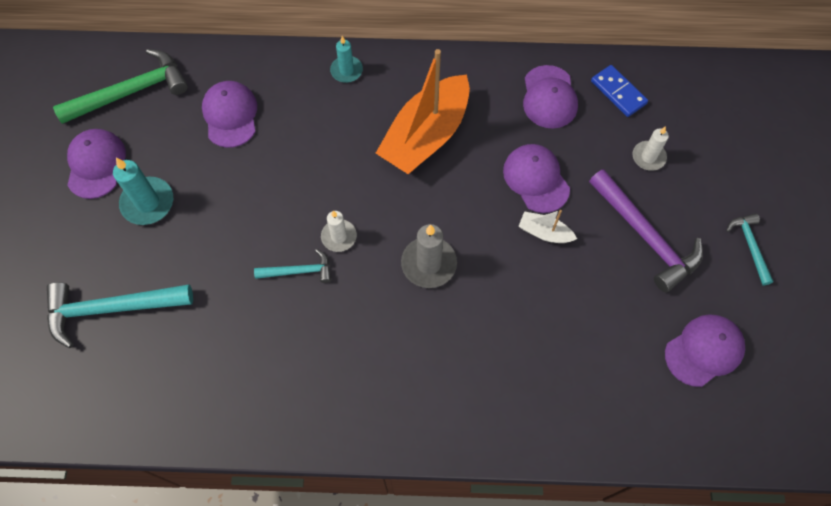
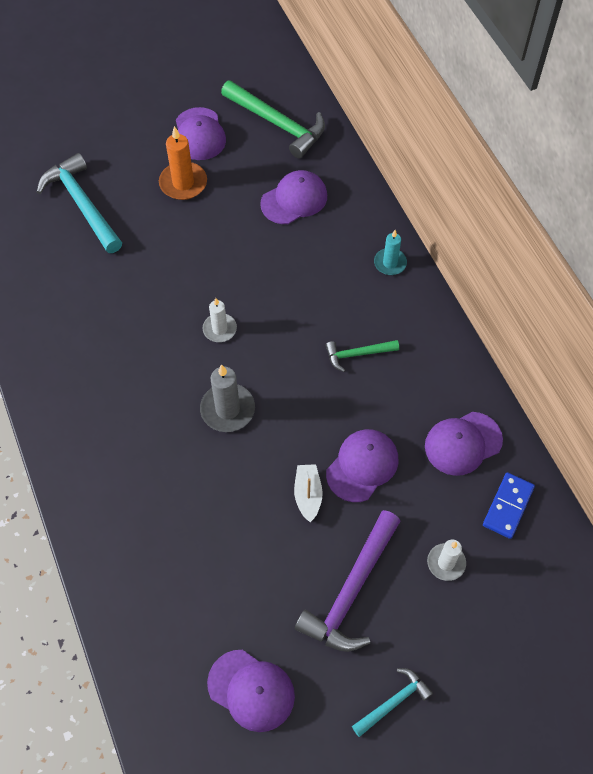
camera: 65 degrees right, 5 degrees down
purple cap [67,129,126,199] -> purple cap turned 105 degrees clockwise [176,107,226,160]
turquoise candle [113,158,173,225] -> orange candle [159,126,207,200]
turquoise hammer [254,249,331,283] -> none
orange boat [376,49,470,174] -> green hammer [326,340,399,372]

